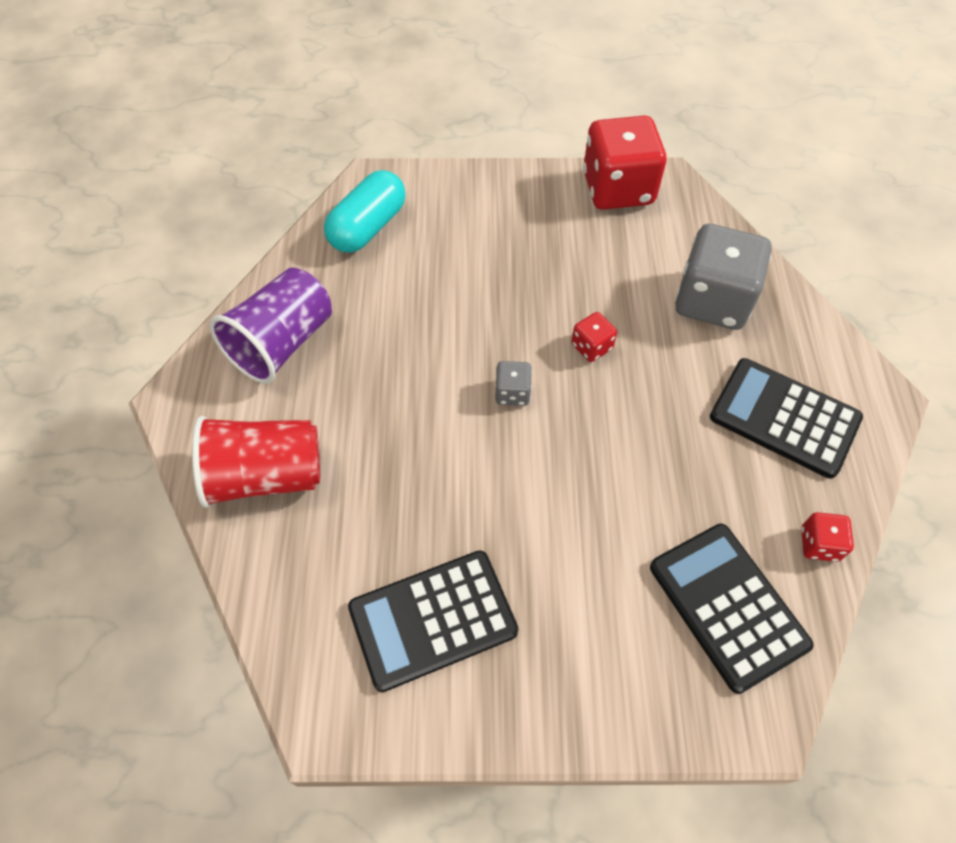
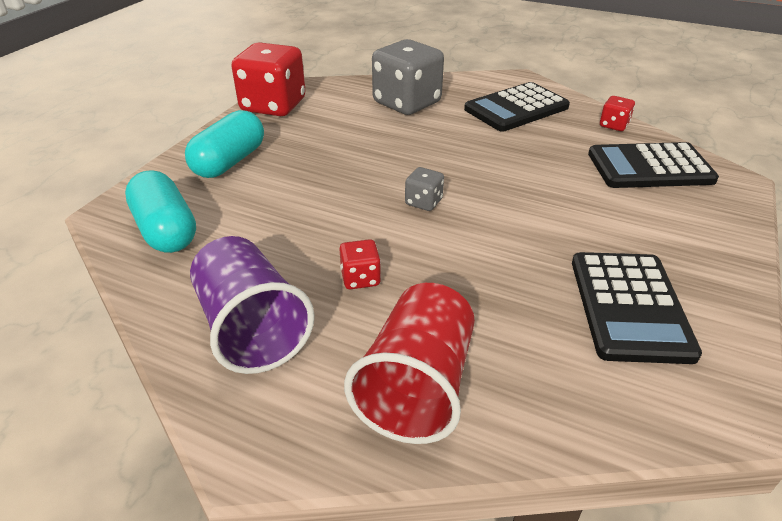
camera: 65 degrees left, 20 degrees down
red dice [571,312,617,362] -> red dice moved to [339,239,381,289]
none -> turquoise capsule [185,110,264,178]

